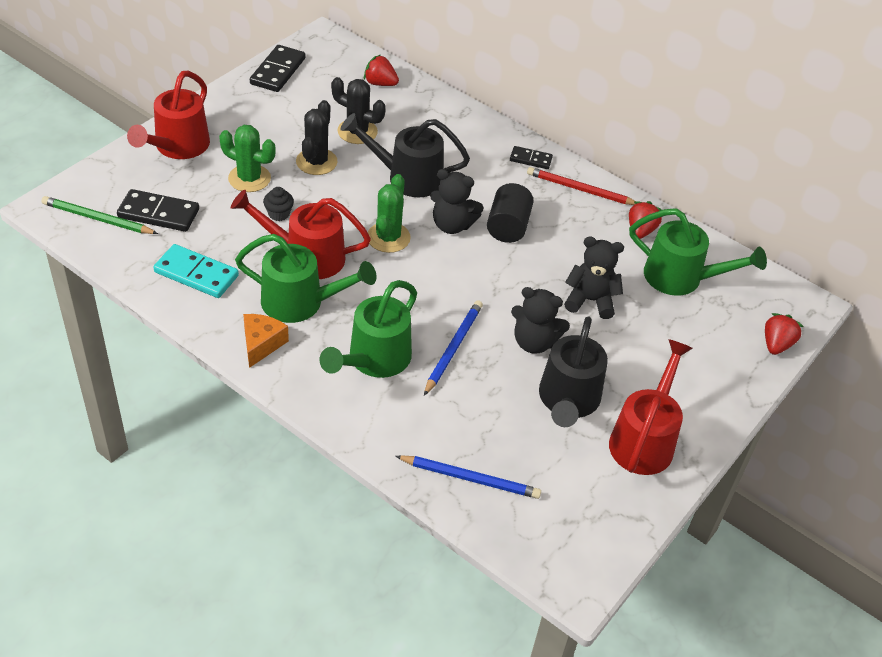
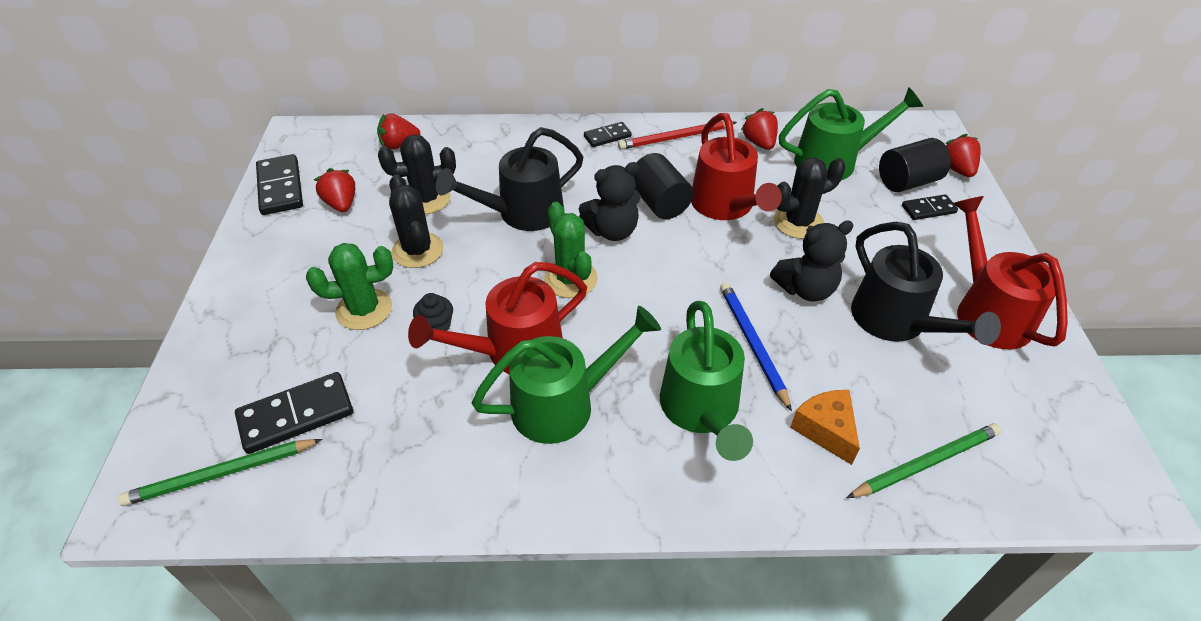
camera: 35 degrees left, 0 degrees up
red watering can [127,71,210,159] -> red watering can moved to [691,113,782,220]
turquoise domino [153,244,239,298] -> none
orange cheese [243,314,289,368] -> orange cheese moved to [790,390,860,465]
blue pencil [396,455,541,499] -> green pencil [847,423,1002,498]
black teddy bear [564,236,624,319] -> black cactus [774,158,845,239]
none -> red strawberry [314,168,355,212]
none -> black cylinder [879,138,951,192]
none -> black domino [902,194,958,220]

